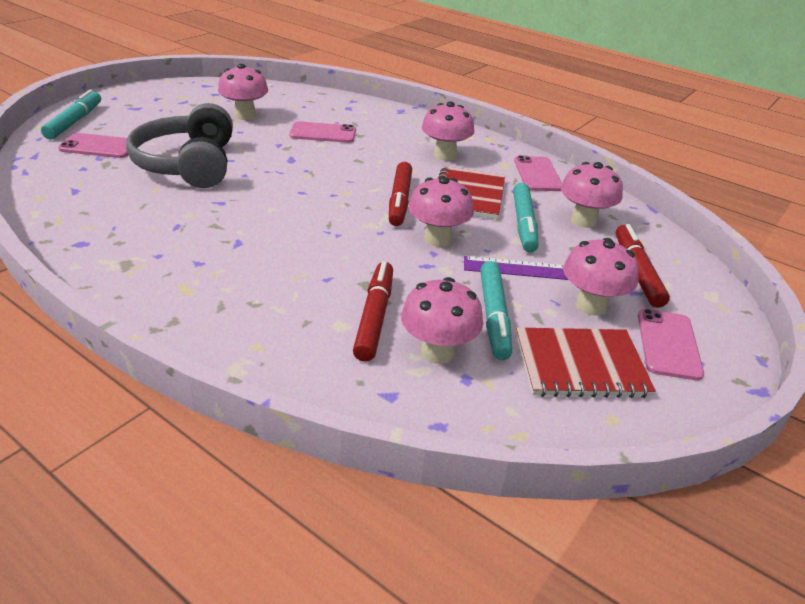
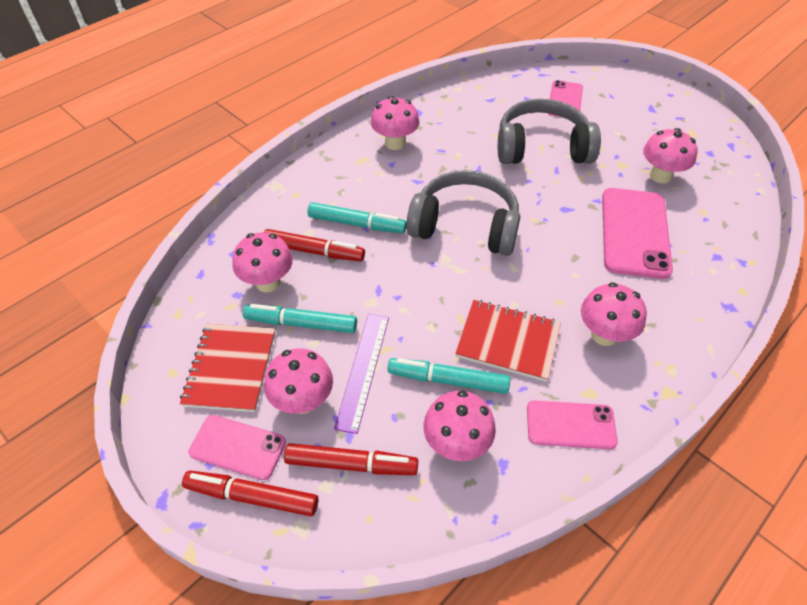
camera: 100 degrees right, 15 degrees up
turquoise marker [41,89,101,139] -> turquoise marker moved to [307,202,407,233]
pink phone [289,121,356,143] -> pink phone [602,188,673,279], size x1.67
red marker [389,162,412,226] -> red marker moved to [182,471,318,516]
pink mushroom [409,177,474,247] -> pink mushroom moved to [371,96,419,150]
none -> grey headphones [406,170,520,256]

